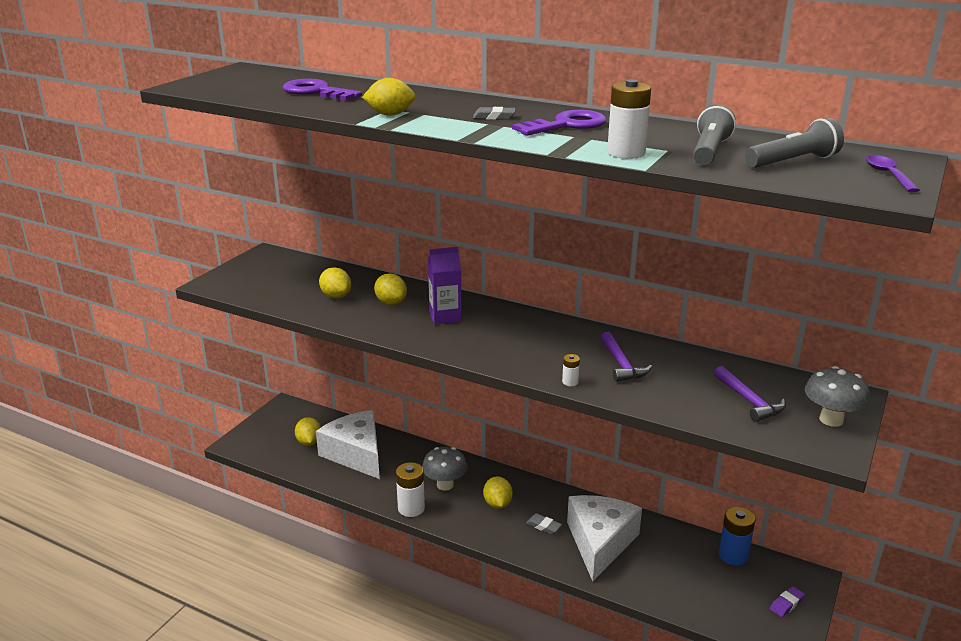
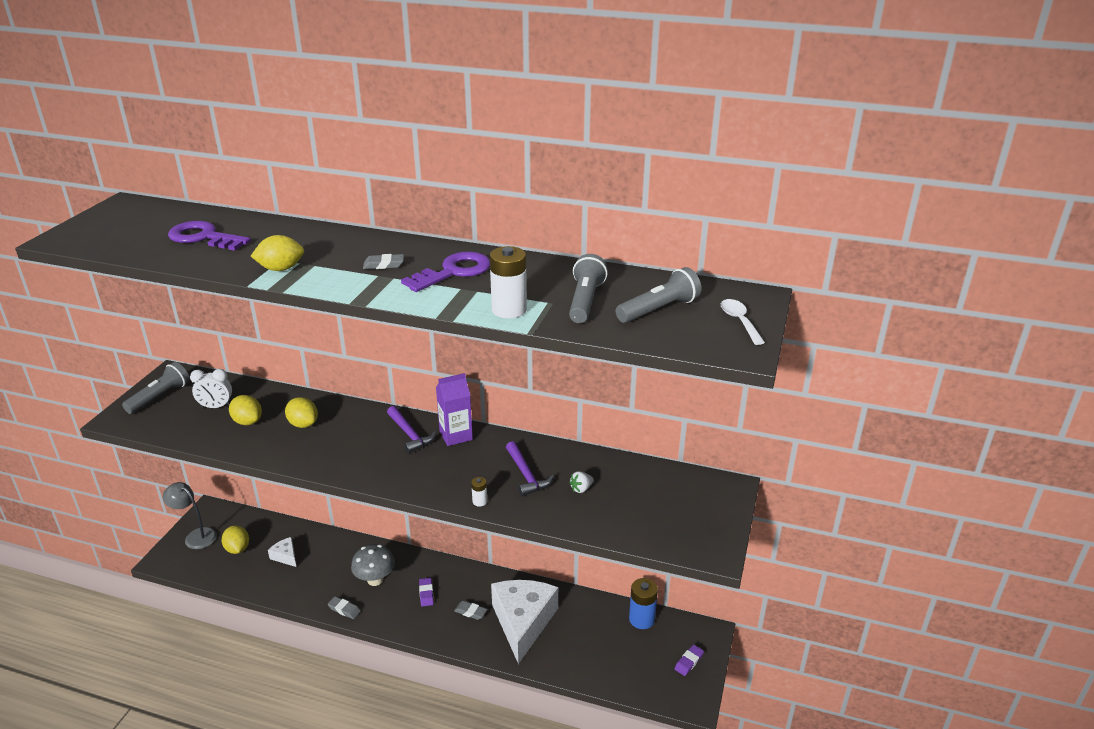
camera: 10 degrees left, 5 degrees up
white cheese [316,410,380,479] -> white cheese [268,537,296,567], size x0.43
white battery [396,462,425,517] -> grey eraser [328,596,361,619]
purple carton [428,247,462,324] -> purple carton moved to [436,373,473,446]
yellow lemon [483,476,513,509] -> purple eraser [419,578,434,606]
purple hammer [714,366,786,422] -> purple hammer moved to [387,406,436,454]
grey mushroom [805,366,870,427] -> none
purple spoon [865,155,920,192] -> white spoon [721,299,765,345]
none -> grey flashlight [122,362,190,414]
none -> grey lamp [163,482,217,549]
none -> white clock [190,369,232,408]
none -> white strawberry [569,471,594,493]

